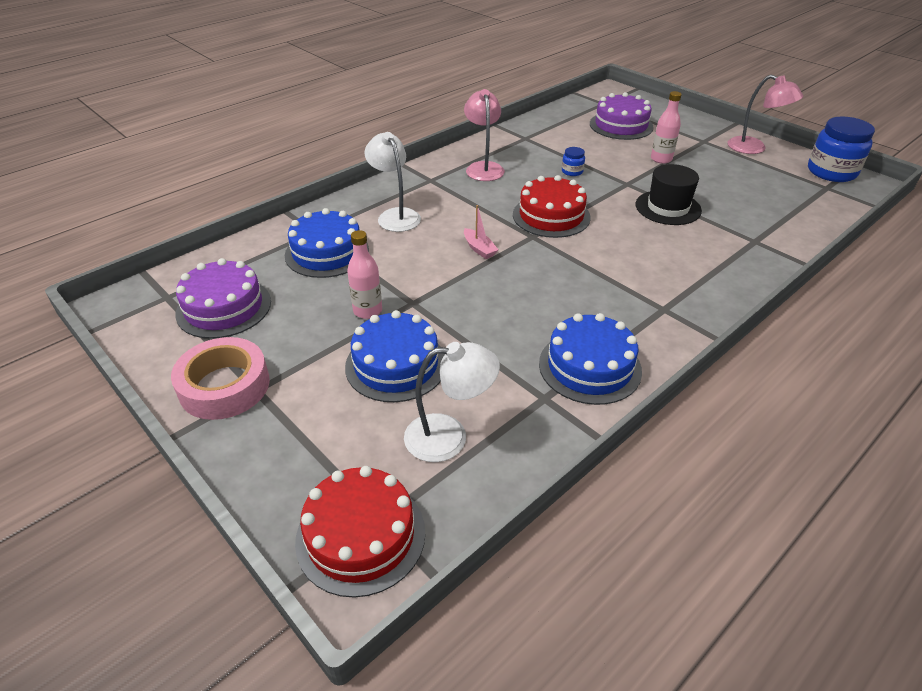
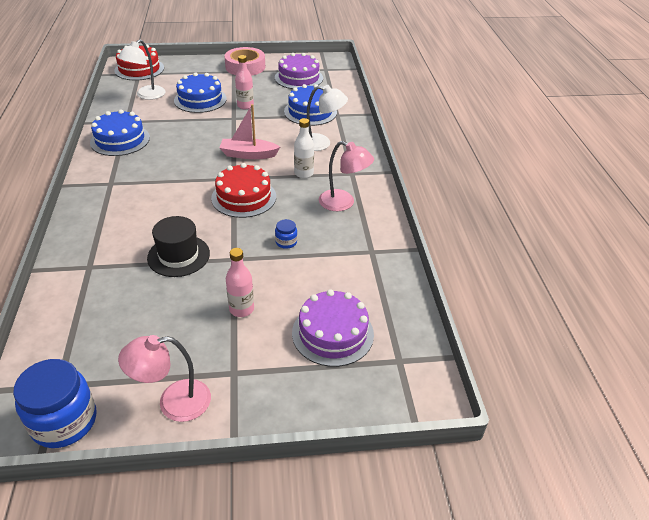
camera: 125 degrees right, 0 degrees up
pink boat [464,205,499,259] -> pink boat [219,104,280,159], size x1.66
none -> white bottle [294,118,314,178]

